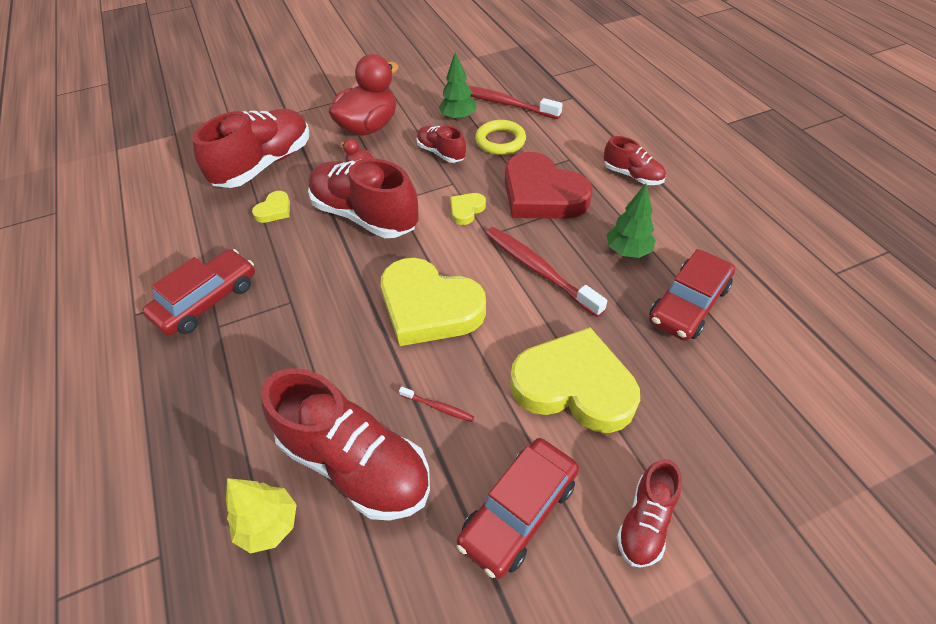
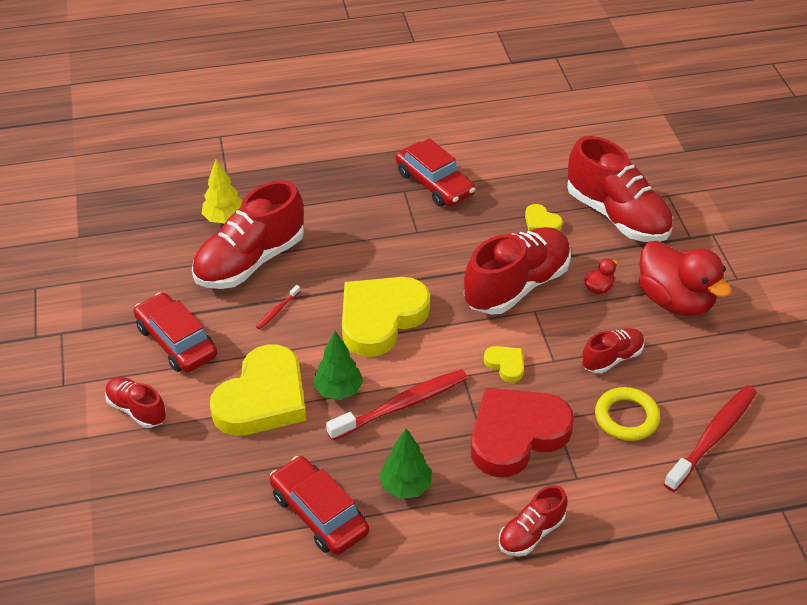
camera: 100 degrees right, 5 degrees down
green tree [439,52,476,121] -> green tree moved to [314,331,363,400]

